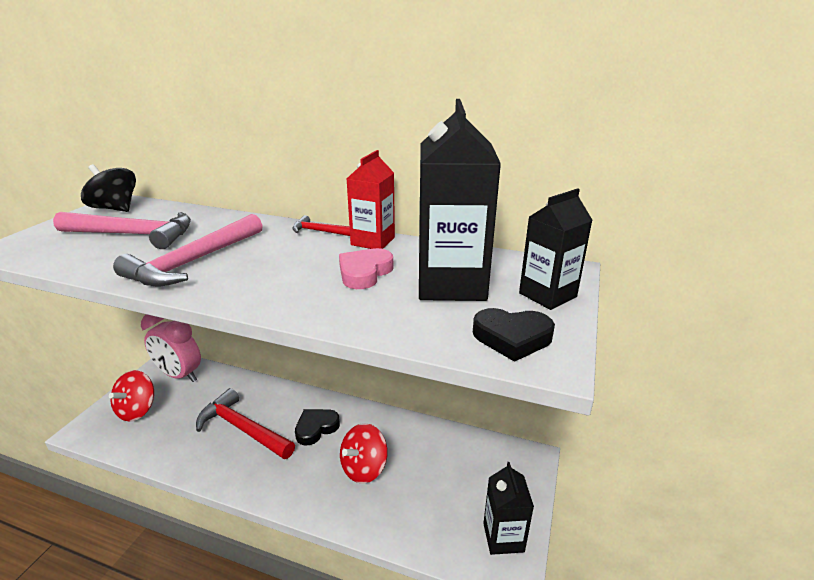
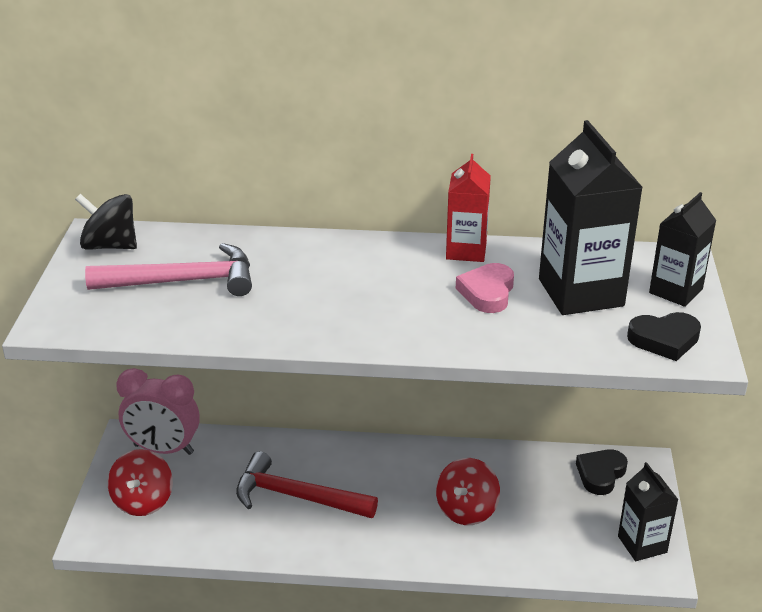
camera: 15 degrees left, 5 degrees up
pink hammer [113,214,263,286] -> none
red hammer [292,215,350,236] -> none
black heart [295,409,340,446] -> black heart moved to [576,449,628,495]

